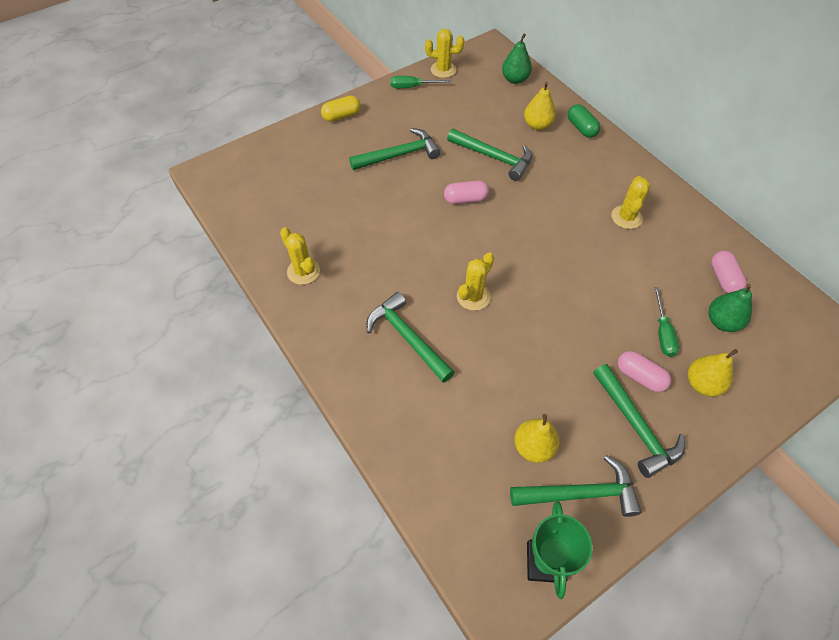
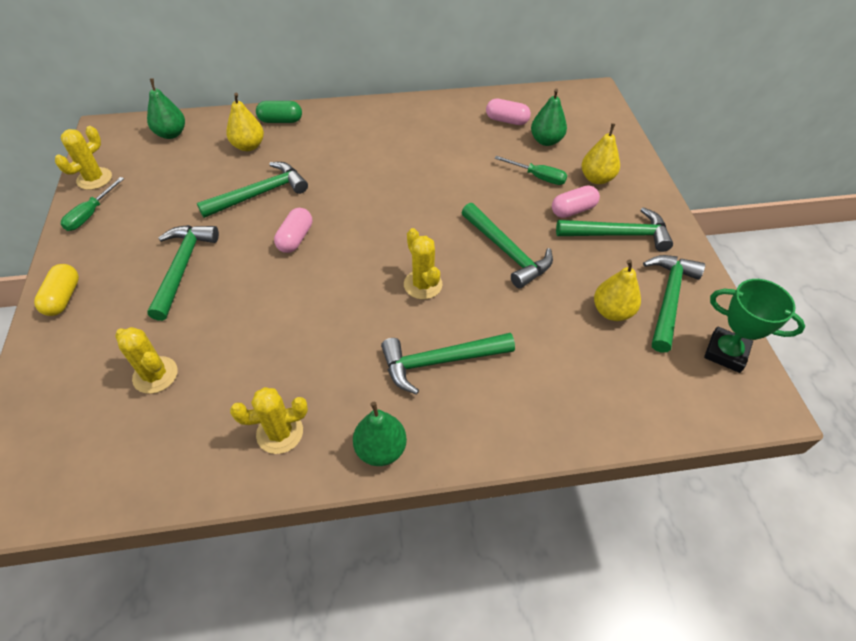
camera: 65 degrees left, 5 degrees down
yellow cactus [611,176,650,229] -> yellow cactus moved to [115,327,178,394]
none -> green pear [353,402,407,466]
none -> green hammer [461,203,553,289]

